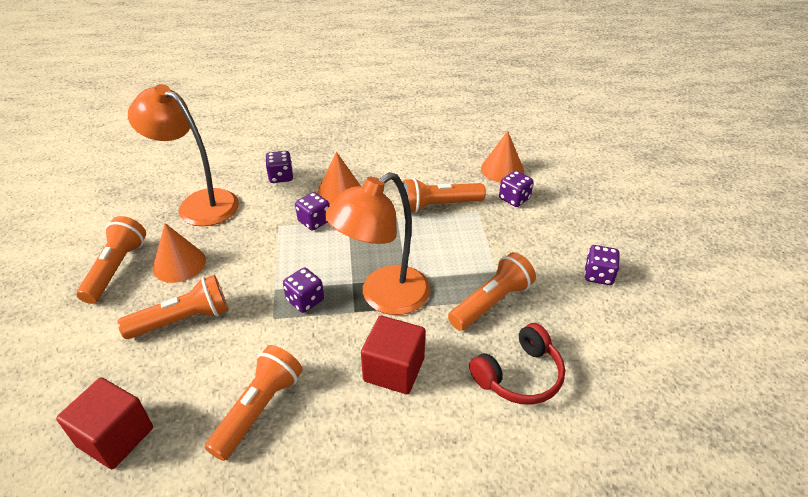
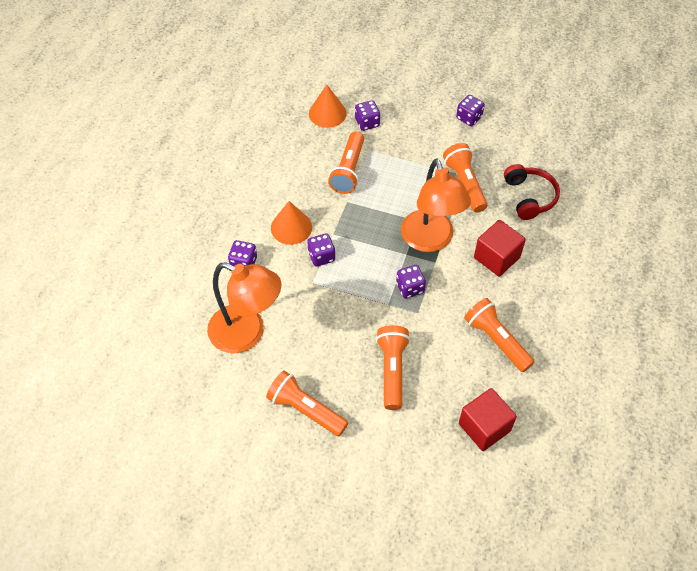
camera: 65 degrees left, 15 degrees up
orange lamp [128,84,239,226] -> orange lamp turned 120 degrees counterclockwise [207,262,282,353]
orange cone [153,223,206,283] -> none

